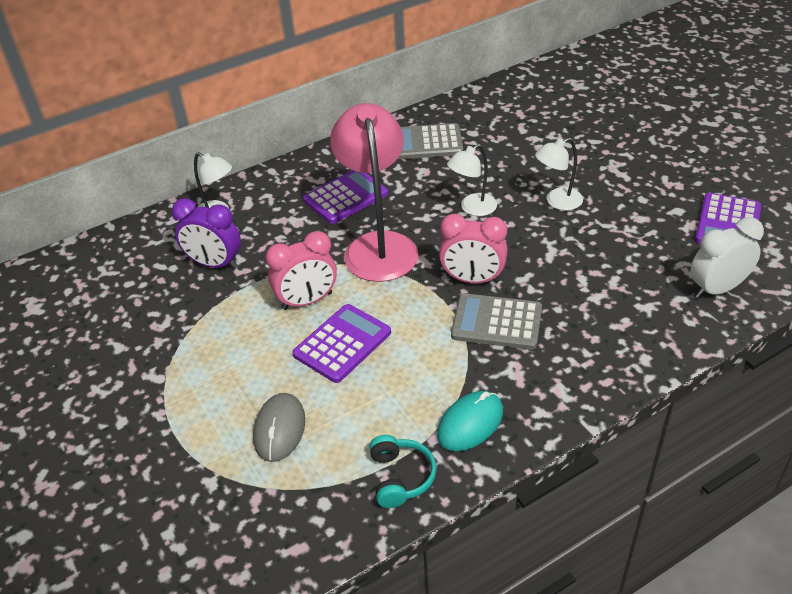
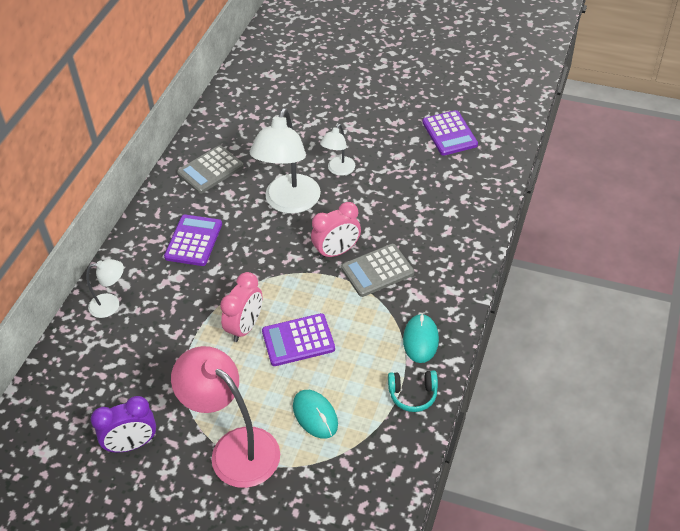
camera: 40 degrees left, 5 degrees up
purple clock [172,198,241,269] -> purple clock moved to [91,396,156,453]
grey mouse [253,393,305,462] -> turquoise mouse [293,390,338,439]
purple calculator [293,304,391,383] -> purple calculator turned 105 degrees counterclockwise [262,313,335,366]
pink lamp [330,103,418,282] -> pink lamp moved to [171,346,280,488]
turquoise headphones [369,435,436,508] -> turquoise headphones turned 135 degrees clockwise [388,370,438,412]
white lamp [447,144,497,216] -> white lamp [250,108,321,214], size x1.95
white clock [690,217,764,298] -> none

